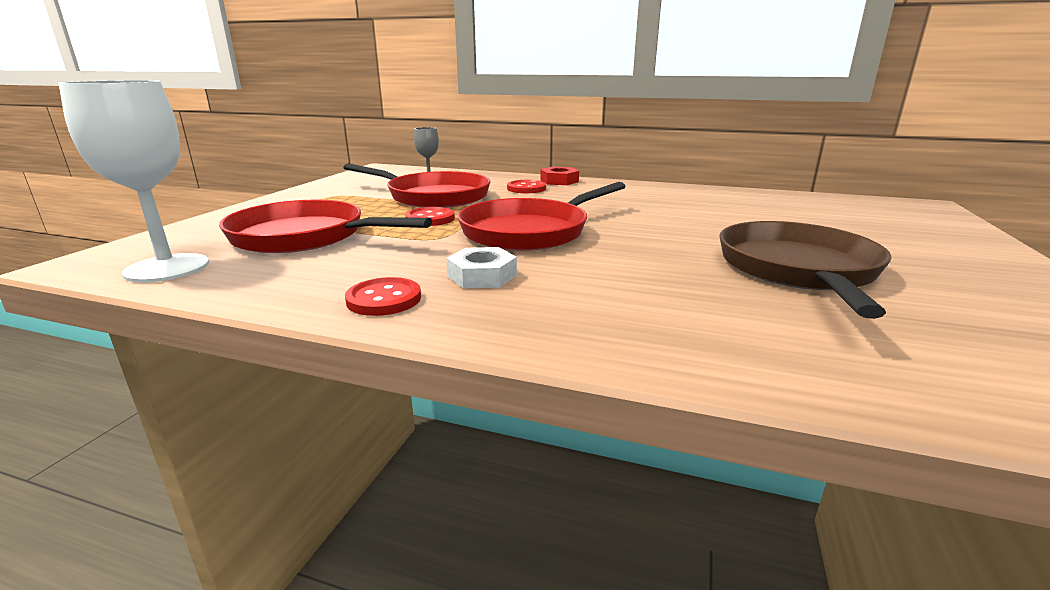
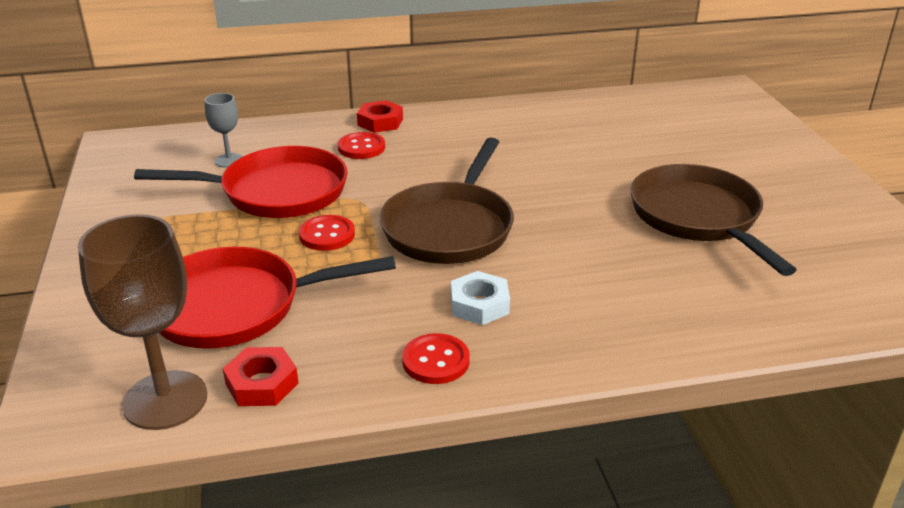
camera: 30 degrees left, 10 degrees up
white goblet [59,80,209,283] -> brown goblet [78,214,207,430]
red pan [458,182,626,251] -> brown pan [379,138,514,264]
none -> red nut [222,347,298,406]

